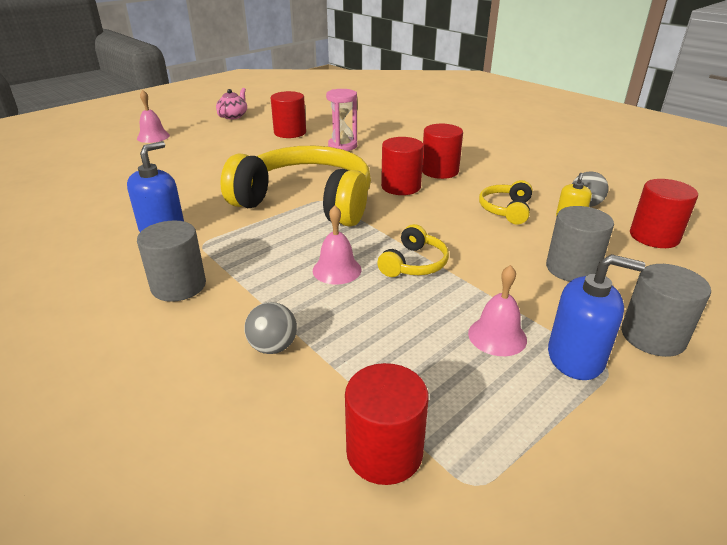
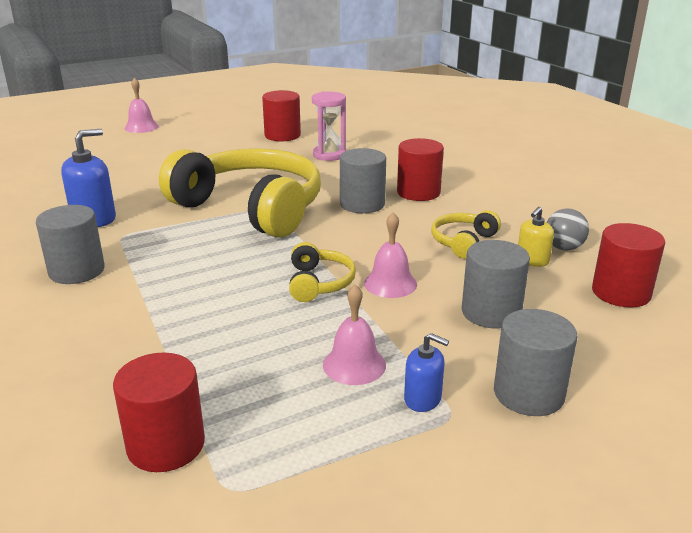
camera: 15 degrees right, 5 degrees down
pink teapot [216,88,247,119] -> none
grey ball [244,302,297,354] -> none
pink bell [313,205,361,284] -> pink bell moved to [364,212,417,298]
yellow headphones [377,224,449,277] -> yellow headphones turned 45 degrees counterclockwise [289,242,356,302]
red cylinder [381,137,424,195] -> grey cylinder [340,148,386,213]
blue soap dispenser [548,254,645,380] -> blue soap dispenser [404,333,449,412], size x0.59

